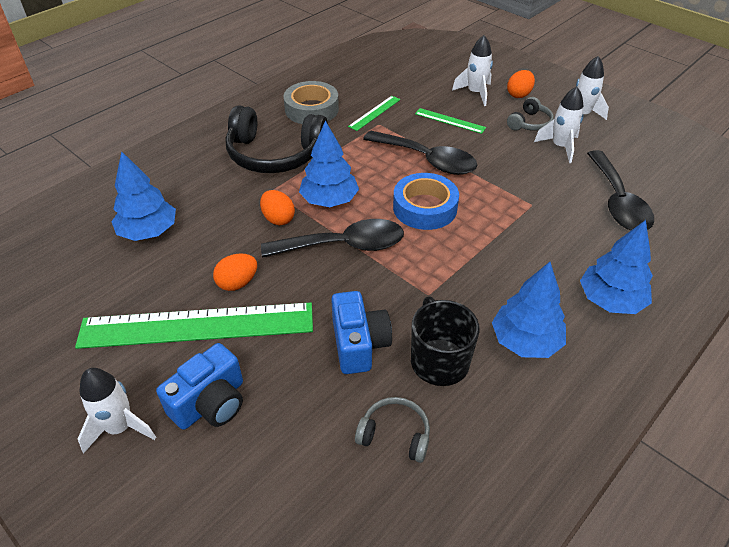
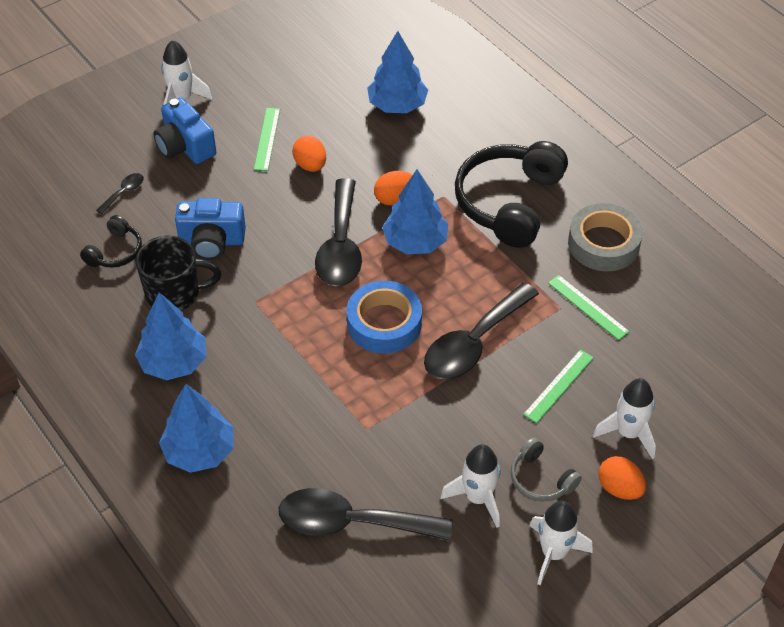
camera: 100 degrees right, 5 degrees up
green ruler [75,302,313,349] -> green ruler [254,108,280,171], size x0.44
grey headphones [355,397,430,463] -> black headphones [80,215,142,267]
none -> black spoon [96,173,144,214]

